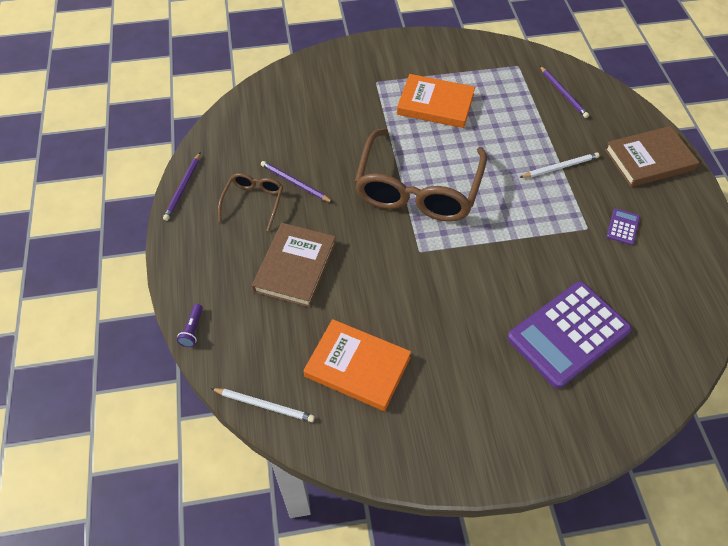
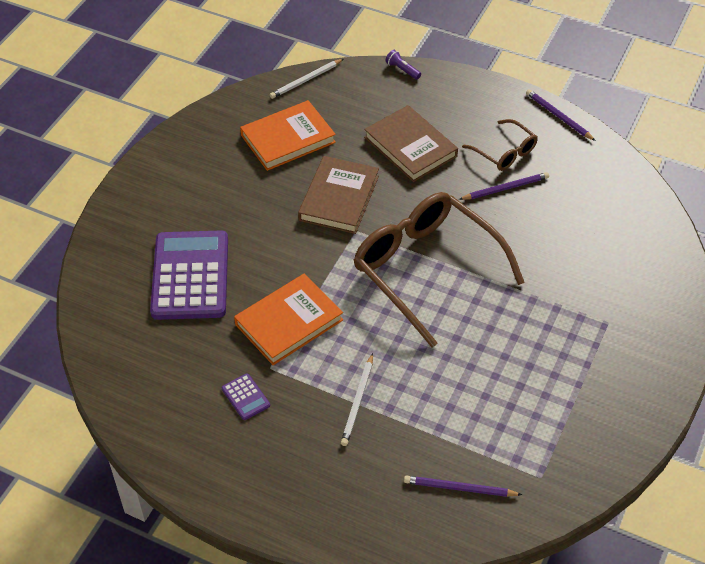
camera: 125 degrees right, 5 degrees down
orange book [397,74,475,128] -> orange book moved to [234,274,343,365]
brown book [605,126,699,187] -> brown book moved to [298,156,379,234]

